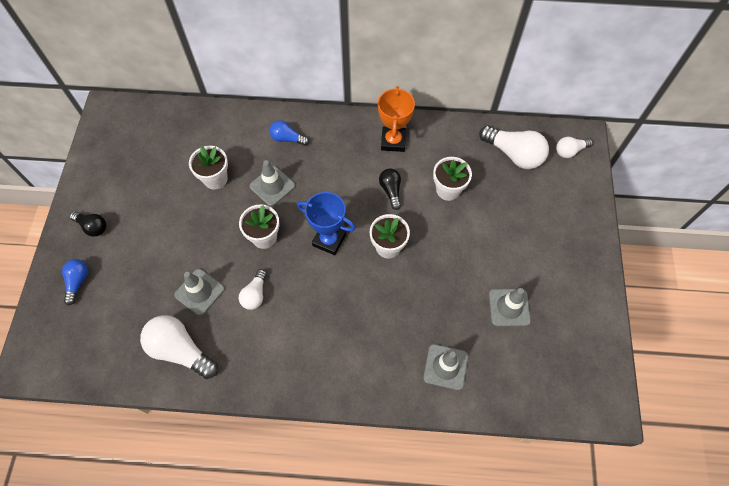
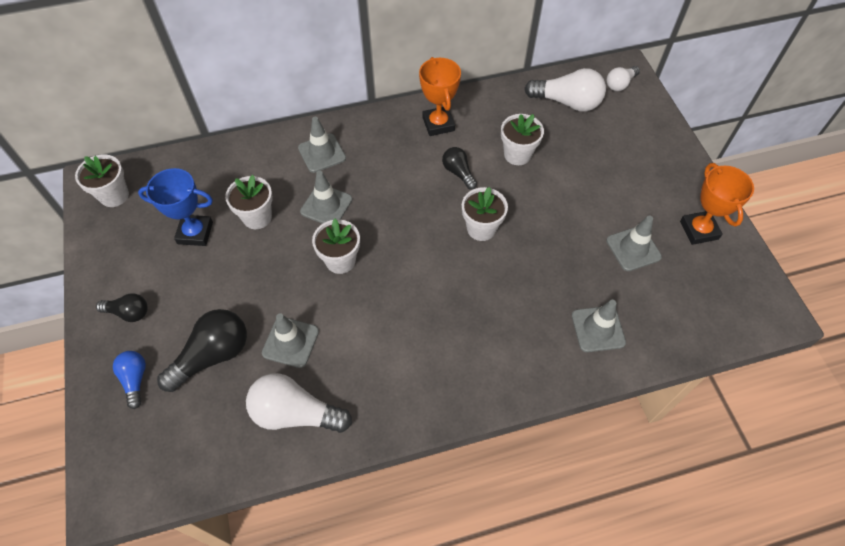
camera: 20 degrees left, 5 degrees down
white light bulb [239,269,267,310] -> none
blue light bulb [270,120,309,146] -> grey traffic cone [298,117,346,173]
blue trophy [297,192,355,255] -> blue trophy moved to [138,168,213,246]
none -> white flower pot [75,154,129,207]
none -> black light bulb [157,309,247,392]
none -> orange trophy [680,163,754,245]

